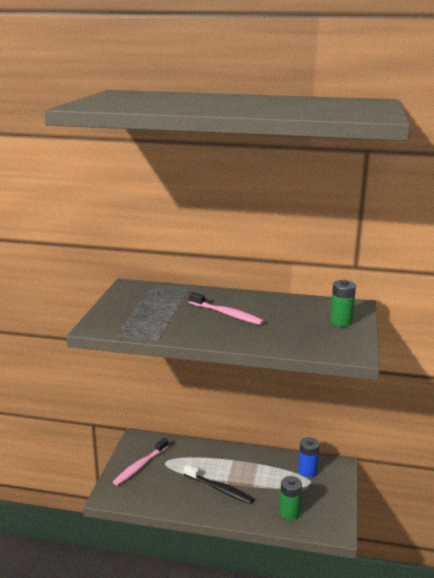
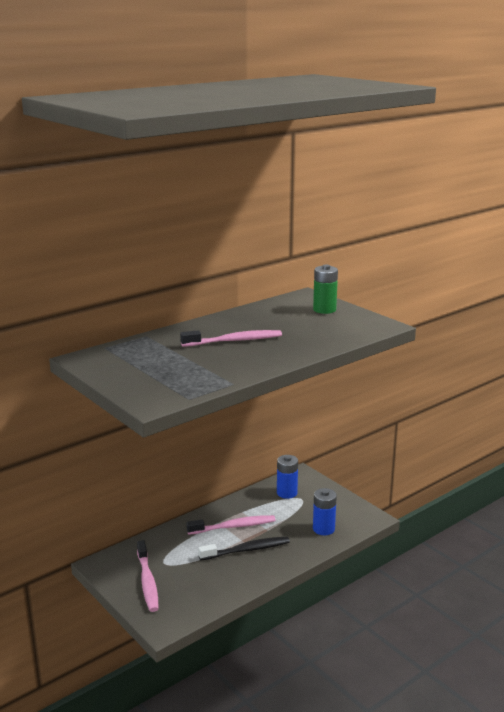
camera: 50 degrees left, 0 degrees up
green battery [279,476,302,520] -> blue battery [313,488,337,535]
none -> pink toothbrush [186,515,276,535]

